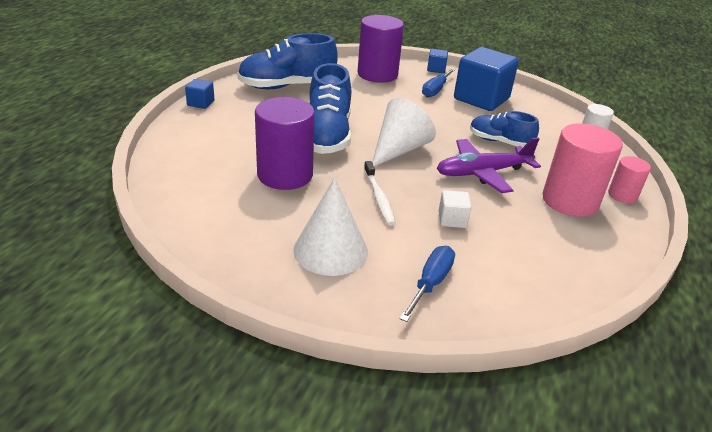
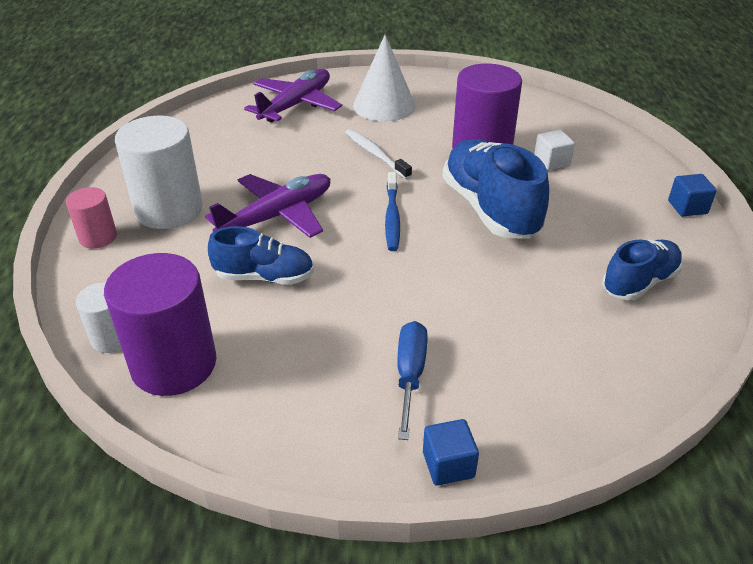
camera: 160 degrees right, 5 degrees up
blue shoe [237,33,338,89] -> blue shoe [603,240,683,300], size x0.61
purple cylinder [358,15,404,83] -> purple cylinder moved to [104,253,216,396]
white cone [372,98,436,167] -> blue toothbrush [385,172,400,251]
blue screwdriver [399,246,455,322] -> purple plane [244,69,342,122]
white cube [439,190,471,228] -> white cube moved to [534,130,575,171]
blue cube [454,47,519,111] -> none
pink cylinder [542,123,623,217] -> white cylinder [115,116,203,229]

